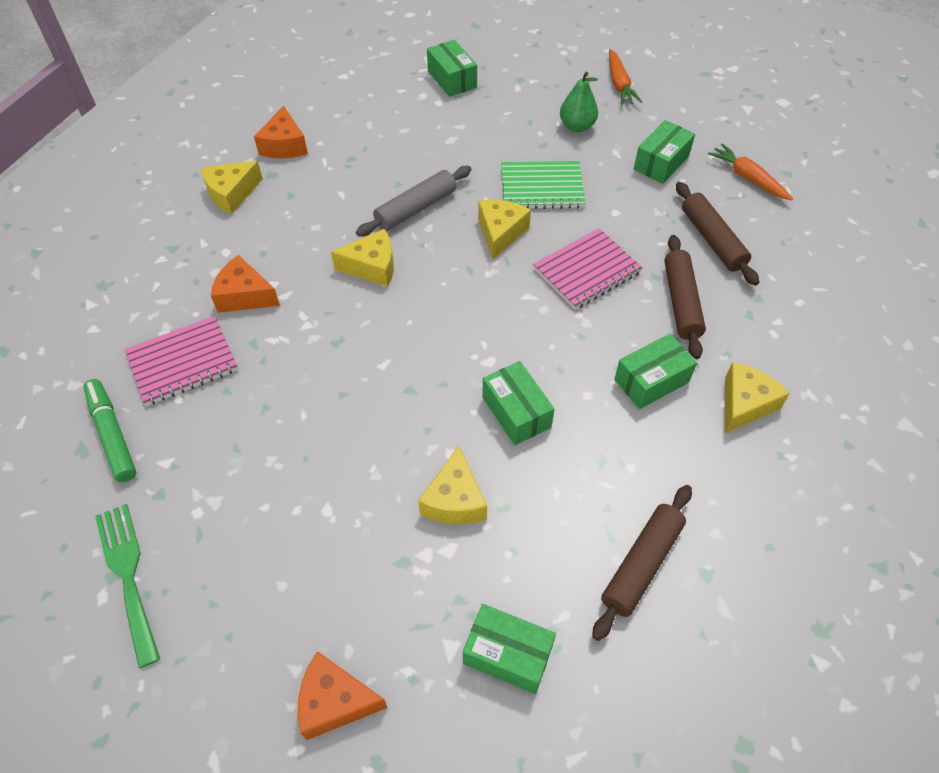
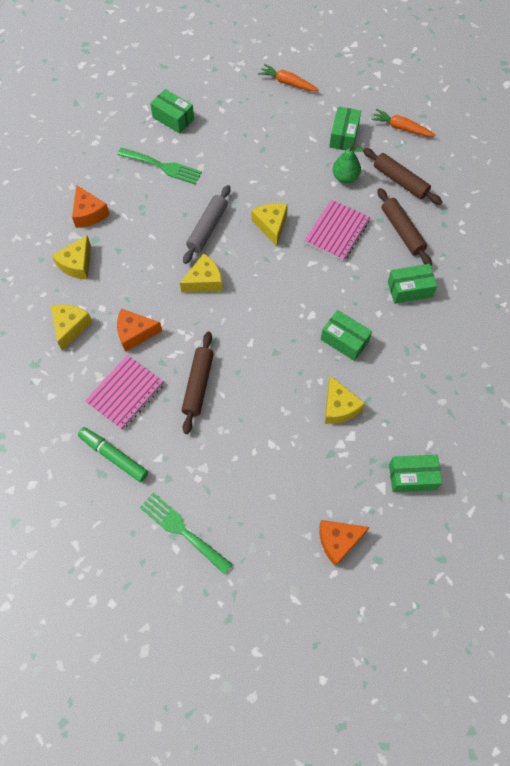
camera: 25 degrees left, 10 degrees up
green notebook [501,161,586,209] -> none
green pear [560,72,598,132] -> green pear moved to [333,145,364,183]
brown rolling pin [592,485,692,641] -> brown rolling pin moved to [182,332,214,434]
orange carrot [609,49,642,105] -> orange carrot turned 150 degrees clockwise [258,64,319,91]
green box [614,334,697,409] -> green box turned 45 degrees clockwise [388,264,437,304]
yellow cheese [725,362,790,433] -> yellow cheese moved to [51,304,92,350]
none -> green fork [117,148,202,184]

